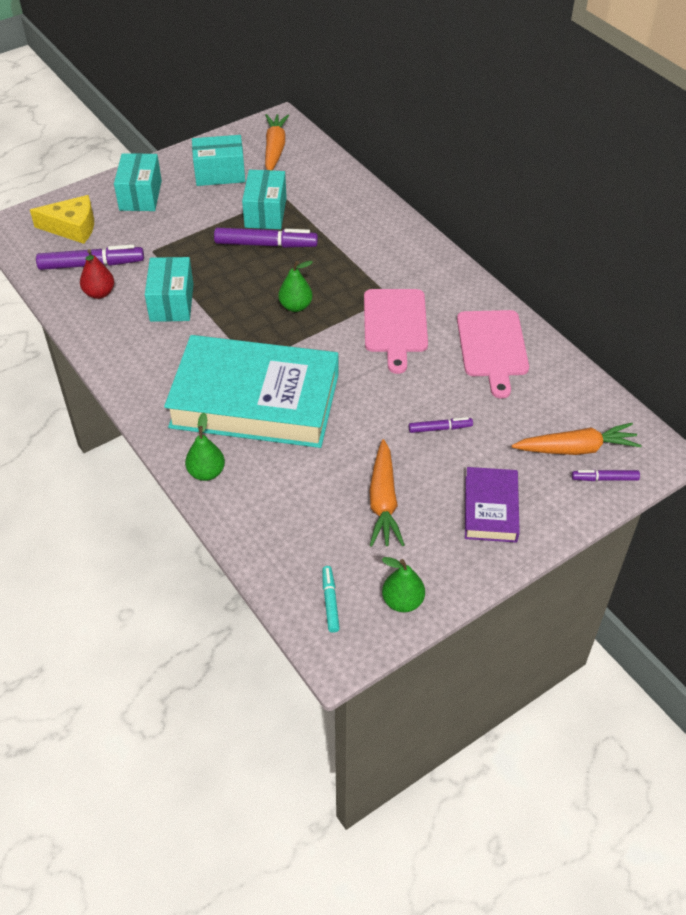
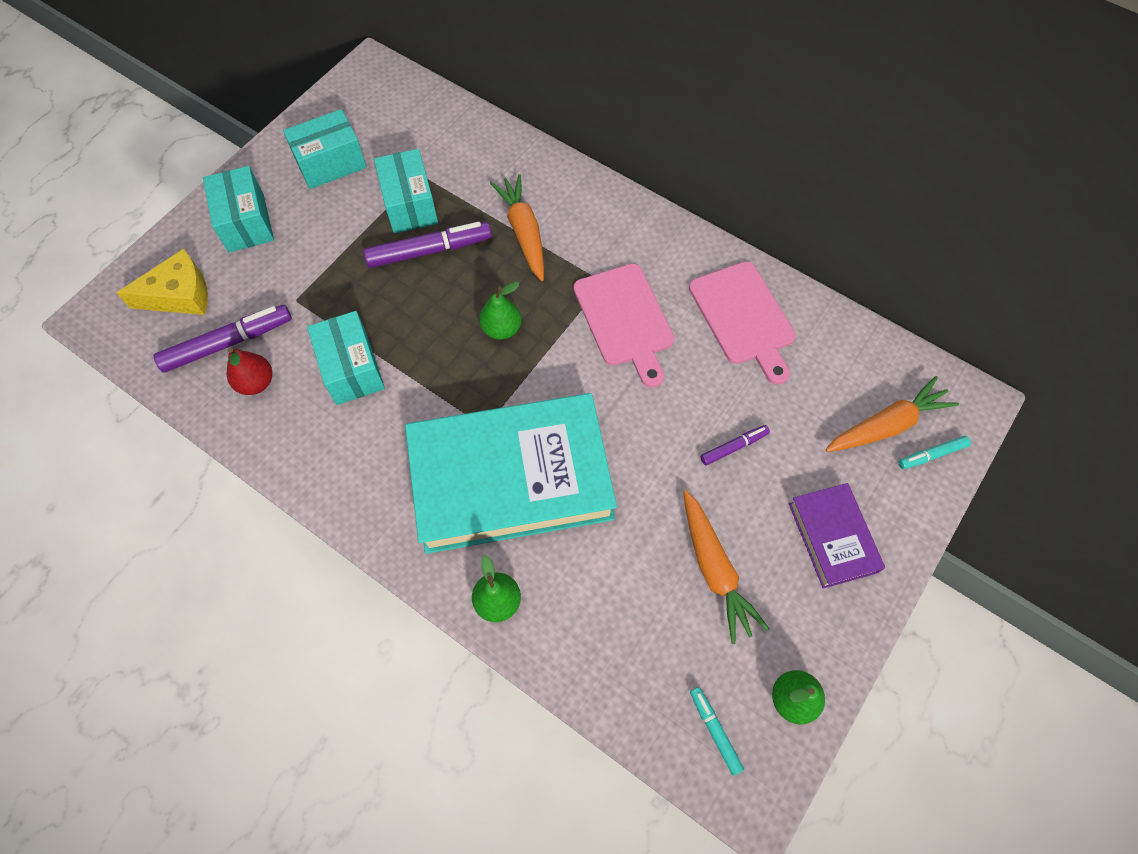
camera: 20 degrees left, 15 degrees up
orange carrot [265,114,289,170] -> orange carrot moved to [490,174,544,281]
purple marker [572,470,640,481] -> turquoise marker [899,436,971,469]

